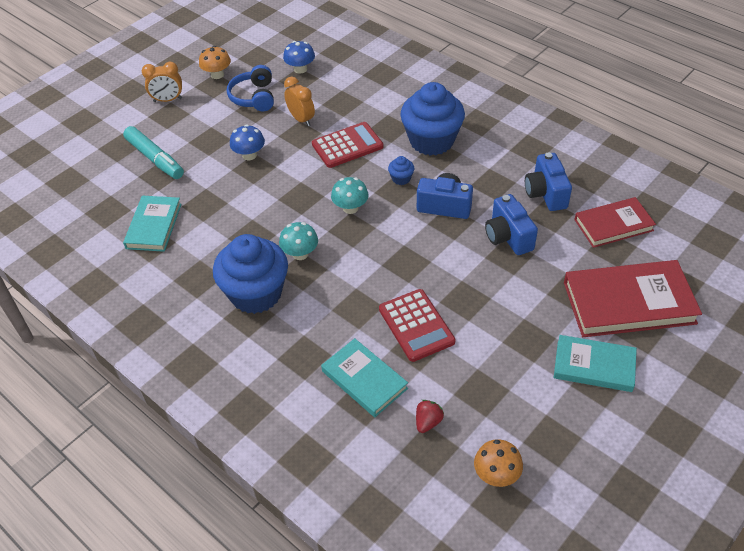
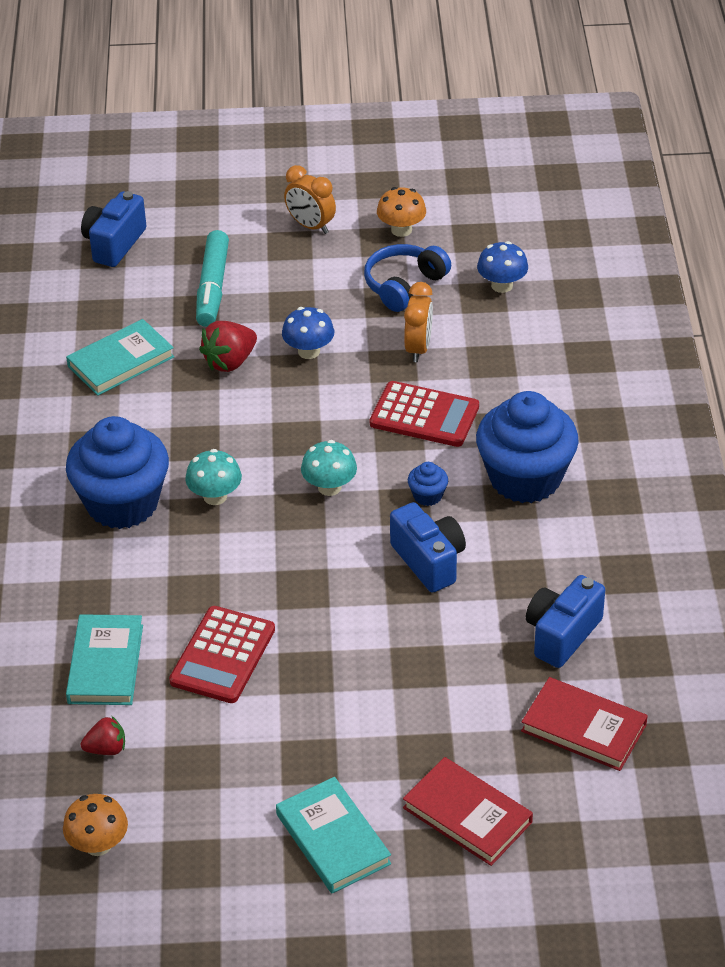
camera: 45 degrees right, 5 degrees down
blue camera [485,194,538,255] -> blue camera moved to [81,191,146,267]
red book [564,260,702,337] -> red book [403,757,533,866], size x0.63
none -> red strawberry [199,321,257,372]

